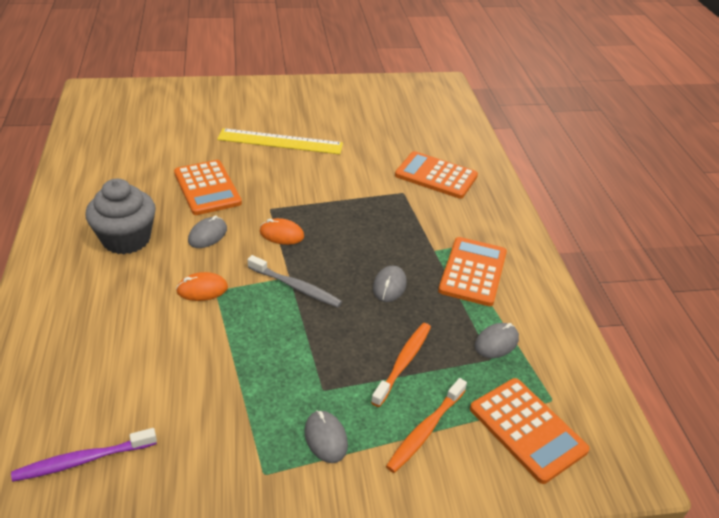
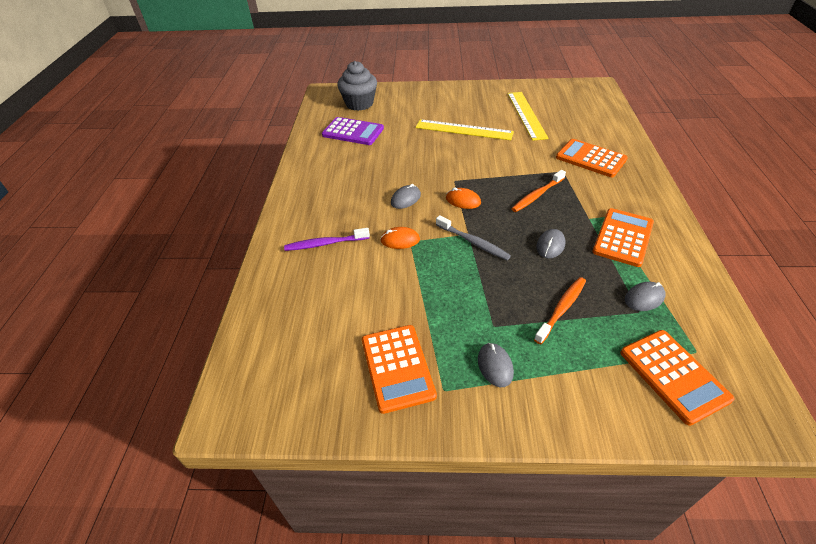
camera: 15 degrees right, 5 degrees up
purple toothbrush [11,428,157,482] -> purple toothbrush moved to [284,228,370,251]
grey cupcake [85,179,156,254] -> grey cupcake moved to [337,61,377,111]
orange calculator [174,160,242,215] -> orange calculator moved to [362,325,437,414]
orange toothbrush [386,378,467,473] -> orange toothbrush moved to [511,170,566,212]
none -> purple calculator [322,117,384,145]
none -> yellow ruler [507,92,549,141]

